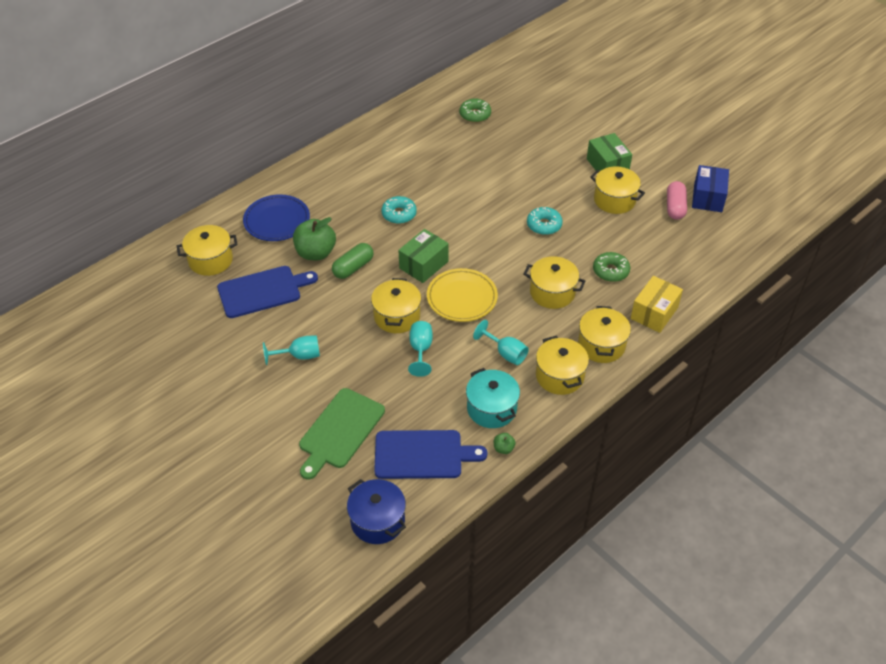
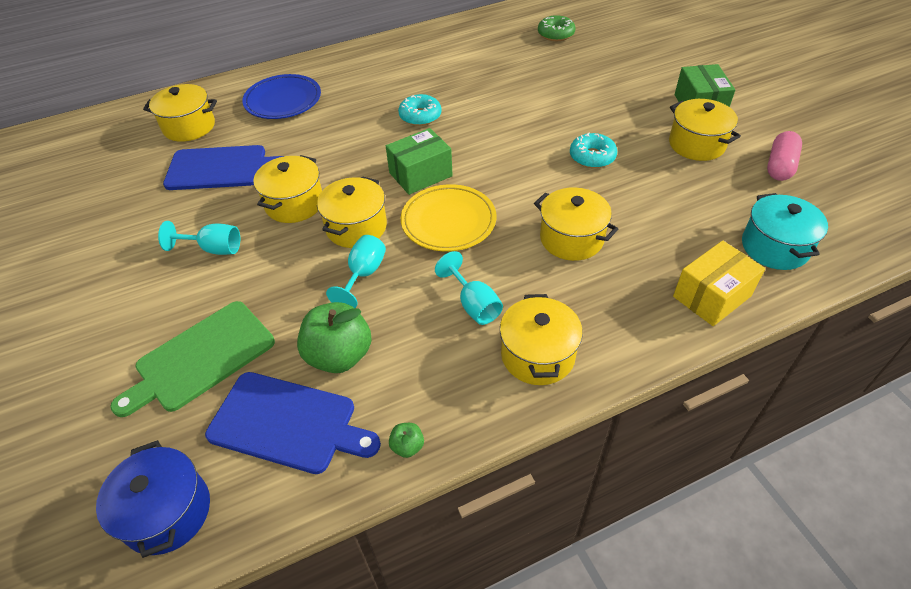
camera: 20 degrees right, 0 degrees up
green apple [293,217,336,260] -> green apple moved to [297,302,371,373]
green capsule [332,243,373,279] -> none
turquoise pot [466,368,520,428] -> turquoise pot moved to [742,193,828,270]
yellow pot [578,306,631,363] -> yellow pot moved to [253,155,322,223]
green donut [593,252,630,282] -> none
blue box [692,165,729,212] -> none

